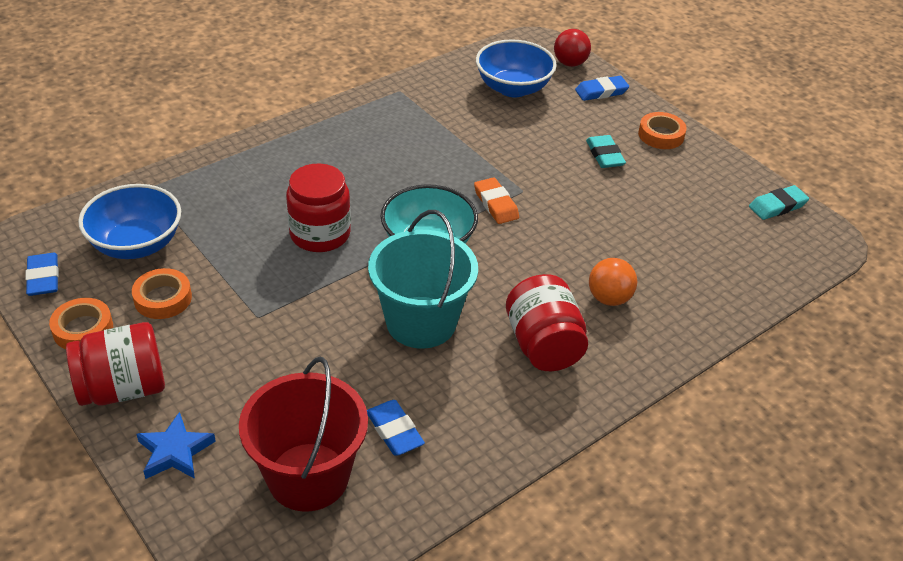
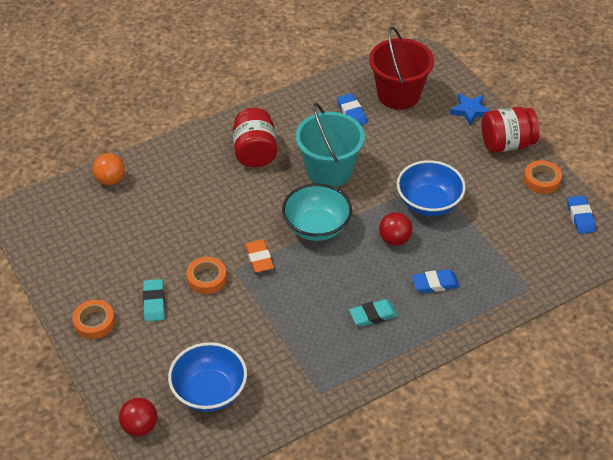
camera: 170 degrees left, 5 degrees up
blue bowl [78,184,181,259] -> blue bowl moved to [397,160,466,216]
orange tape [132,268,192,319] -> orange tape moved to [186,257,227,294]
red jar [286,164,351,252] -> red ball [379,212,413,246]
blue eraser [575,76,629,101] -> blue eraser moved to [412,269,460,293]
orange ball [589,258,637,306] -> orange ball moved to [93,153,125,185]
turquoise eraser [749,185,809,220] -> turquoise eraser moved to [349,299,398,327]

